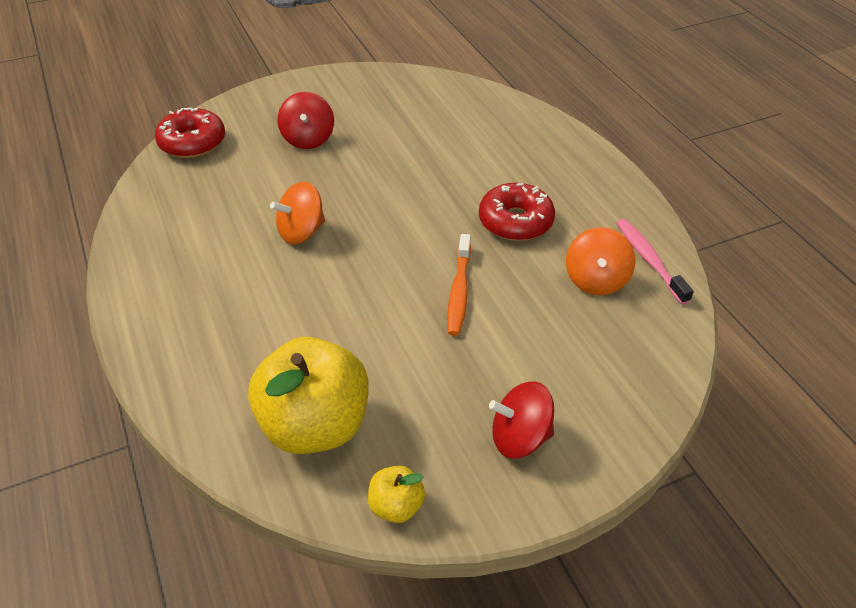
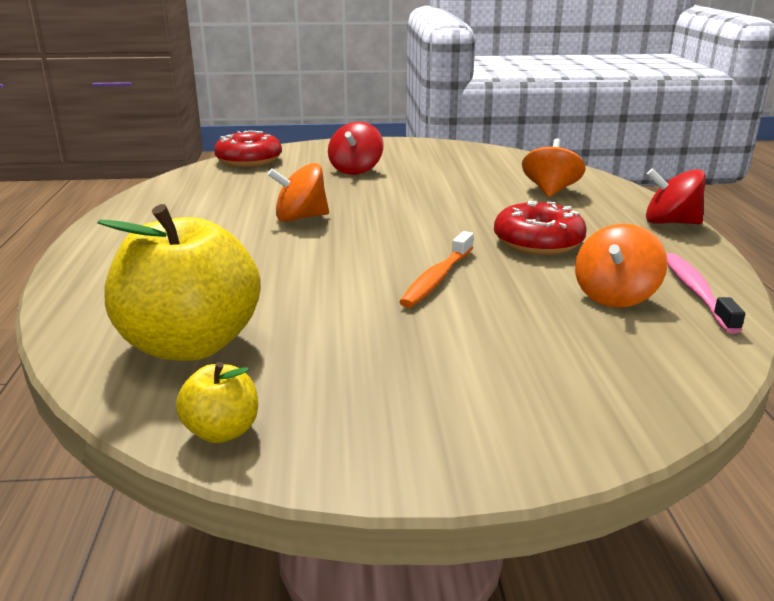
camera: 20 degrees right, 20 degrees down
red spinning top [489,382,554,459] -> red spinning top moved to [646,168,706,224]
none -> orange spinning top [522,138,586,197]

